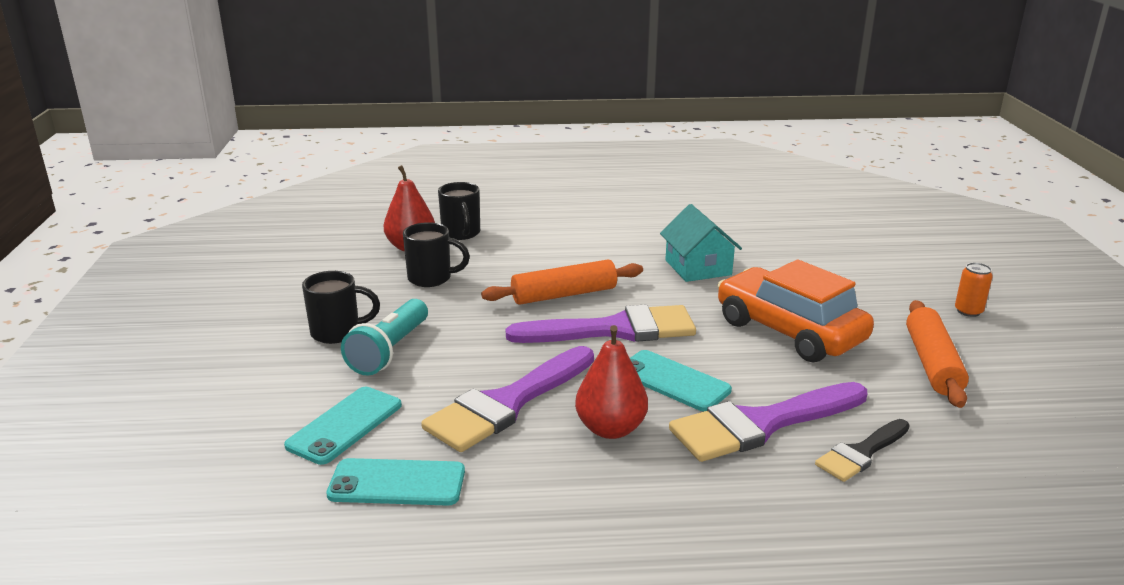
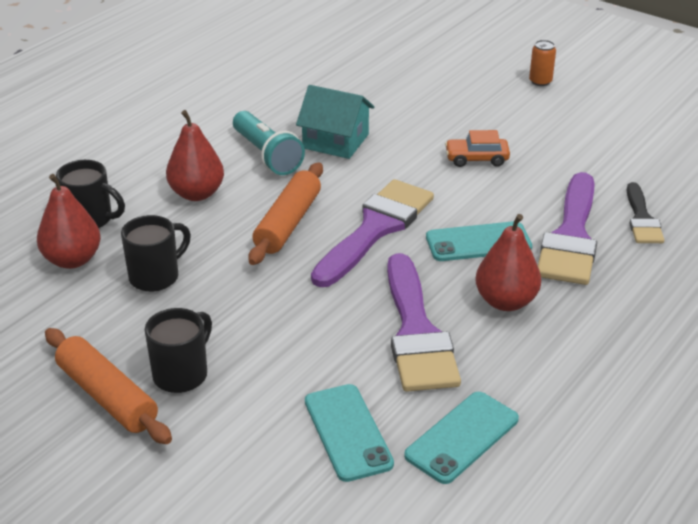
camera: 50 degrees left, 10 degrees up
turquoise flashlight [341,299,428,376] -> turquoise flashlight moved to [233,111,305,175]
orange car [717,259,874,362] -> orange car [445,130,510,167], size x0.46
orange rolling pin [906,300,969,408] -> orange rolling pin moved to [45,328,172,444]
none -> red pear [166,110,224,201]

